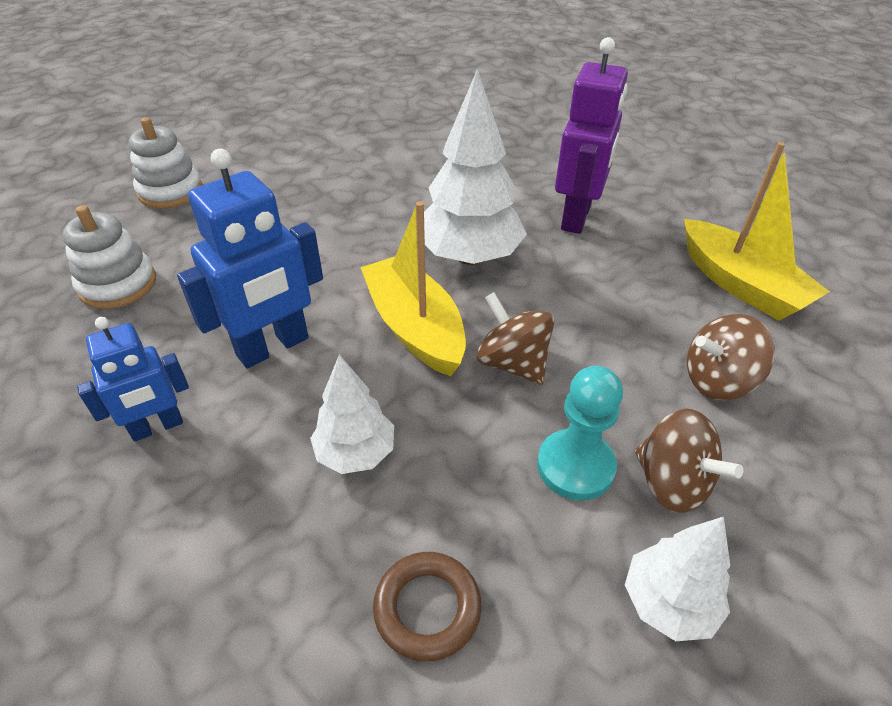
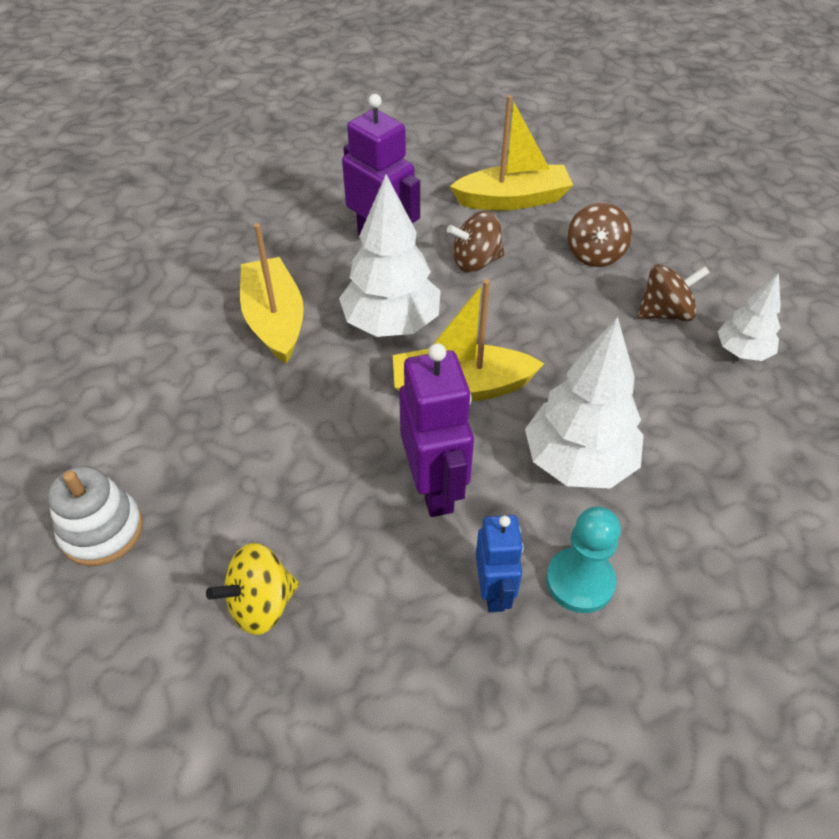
camera: 65 degrees left, 5 degrees up
white stacking toy [62,205,156,309] -> yellow spinning top [206,543,299,635]
blue robot [177,148,323,368] -> purple robot [399,343,474,517]
white tree [310,355,394,474] -> white tree [525,317,644,489], size x1.74
brown ring [373,552,482,661] -> none
brown spinning top [477,292,554,385] -> brown spinning top moved to [447,211,505,272]
turquoise pawn [537,366,623,500] -> turquoise pawn moved to [546,507,621,613]
none -> yellow boat [240,223,304,364]

